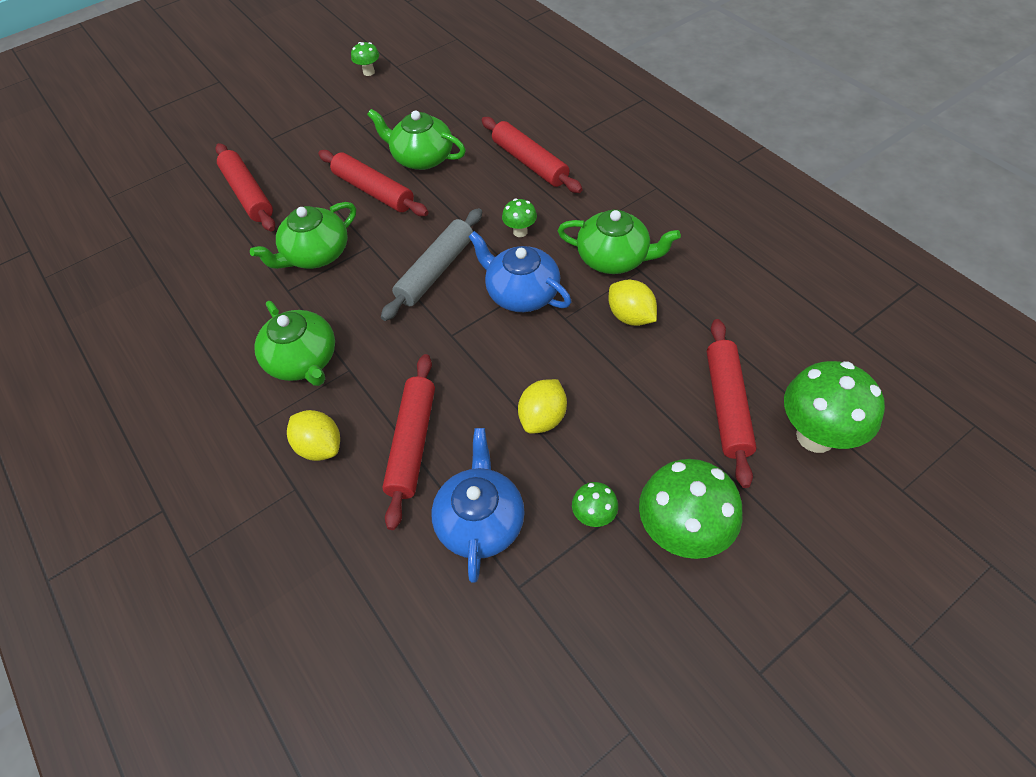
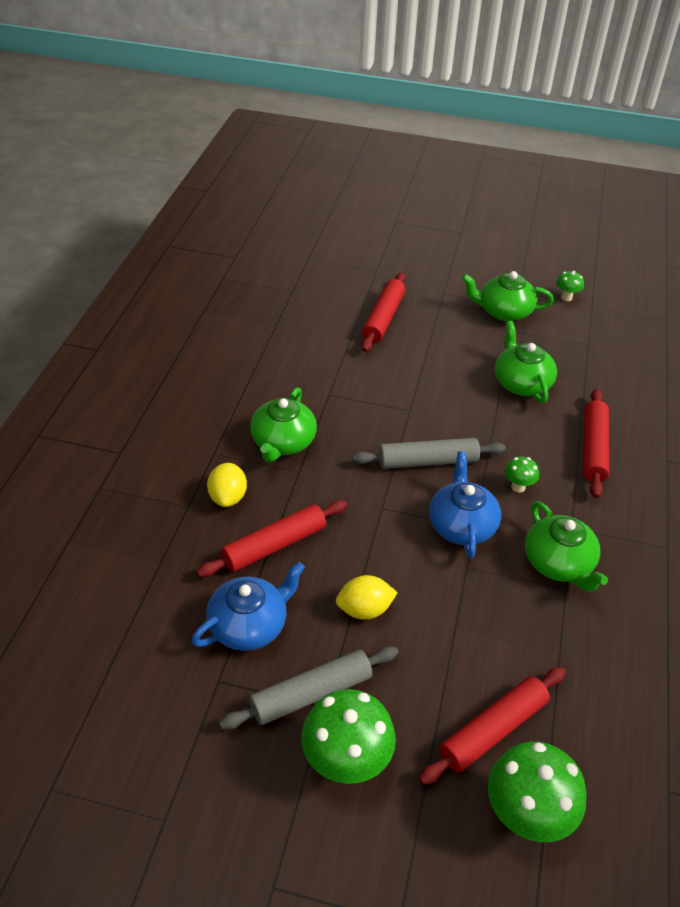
camera: 45 degrees right, 10 degrees down
green teapot [250,202,356,269] -> green teapot moved to [462,271,554,321]
red rolling pin [318,150,429,216] -> none
green mushroom [572,482,618,527] -> grey rolling pin [219,646,399,730]
yellow lemon [609,280,657,326] -> none

